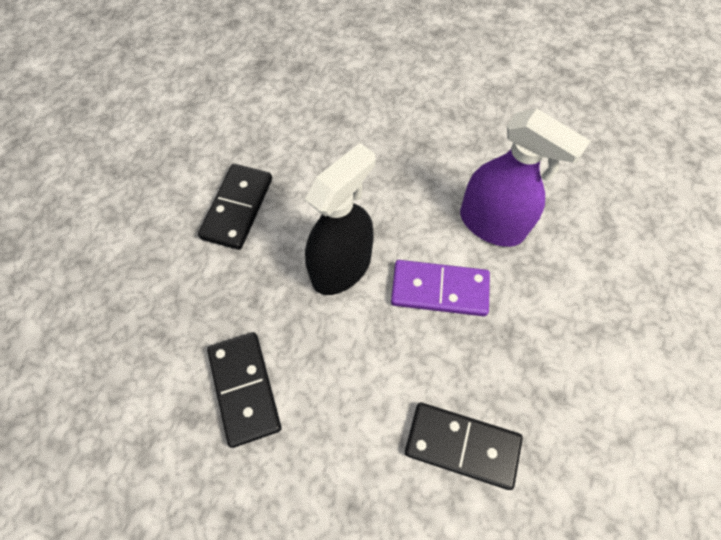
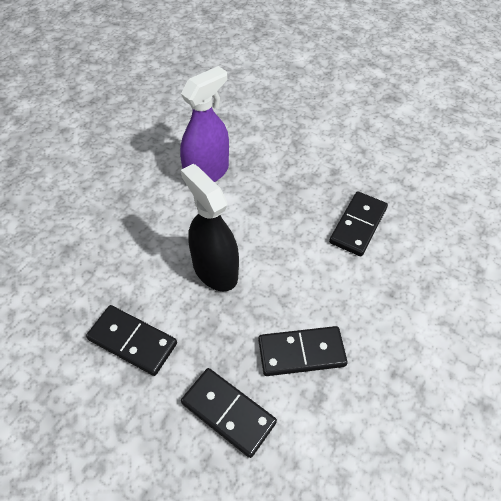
camera: 80 degrees left, 10 degrees down
purple domino [391,260,490,316] -> none
none -> black domino [181,368,277,458]

